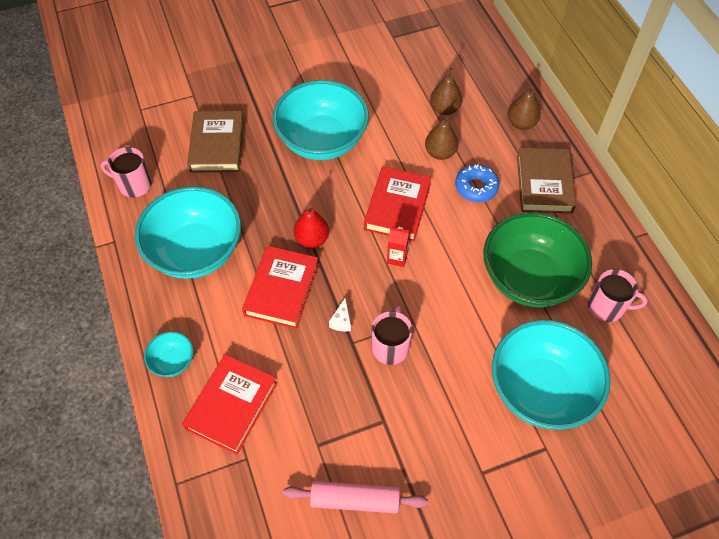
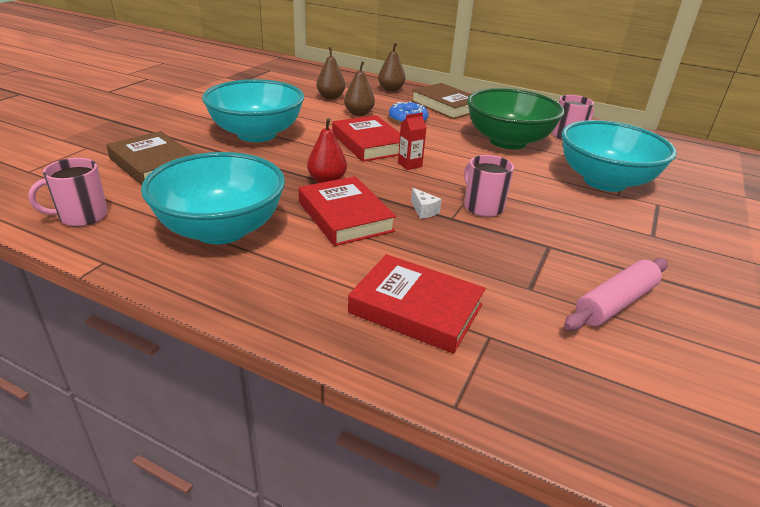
camera: 45 degrees left, 25 degrees down
turquoise bowl [144,332,193,377] -> none
red book [182,354,277,455] -> red book turned 45 degrees counterclockwise [348,254,486,354]

